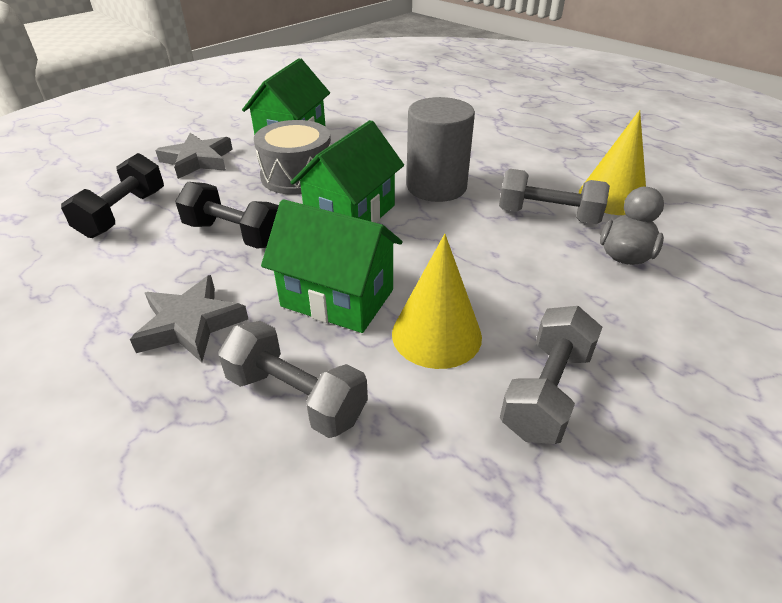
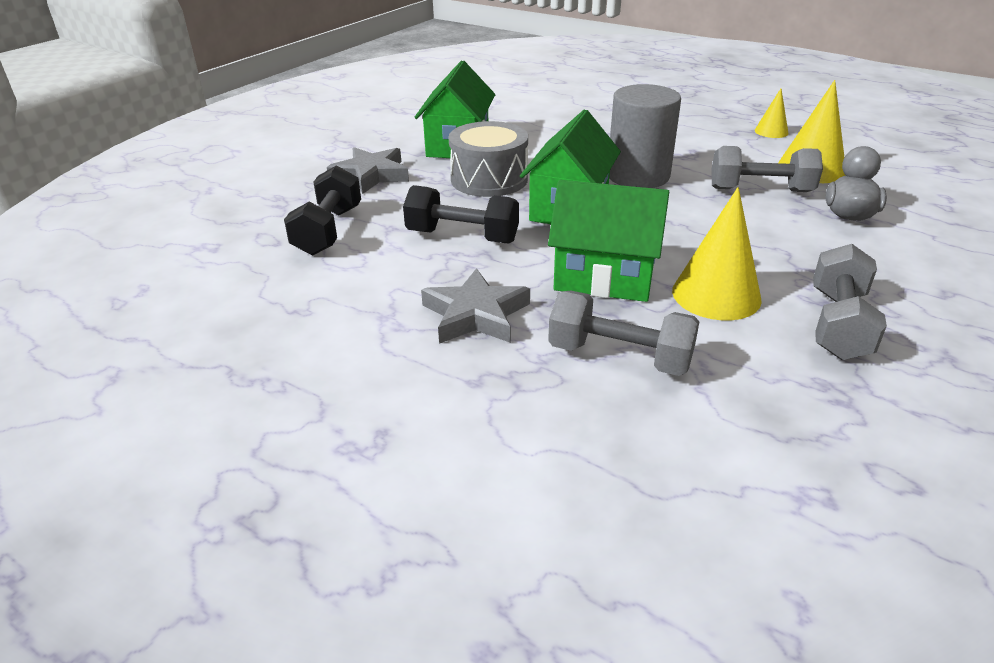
camera: 10 degrees left, 5 degrees down
none -> yellow cone [755,89,788,138]

